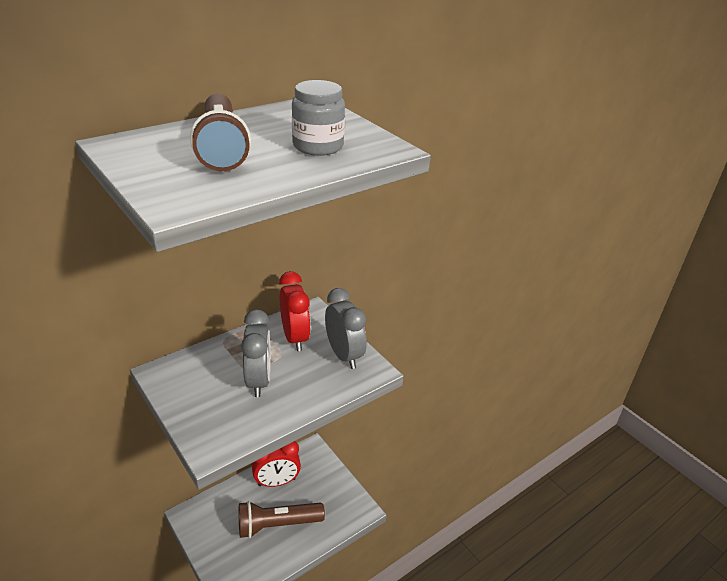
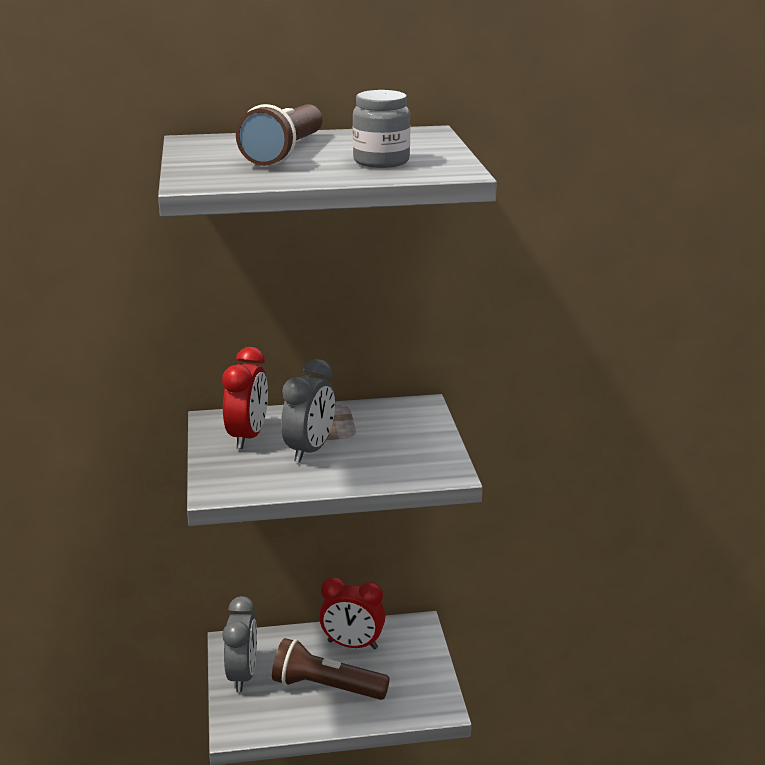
camera: 30 degrees right, 10 degrees down
red clock [279,271,311,351] -> red clock moved to [222,347,268,449]
grey clock [325,288,367,369] -> grey clock moved to [222,596,257,692]

